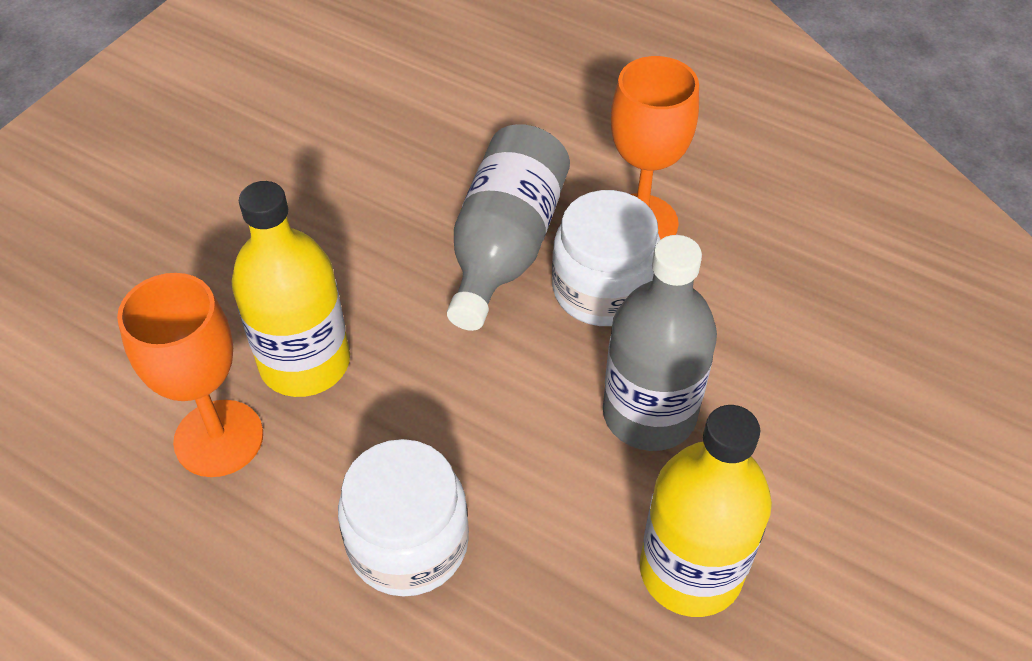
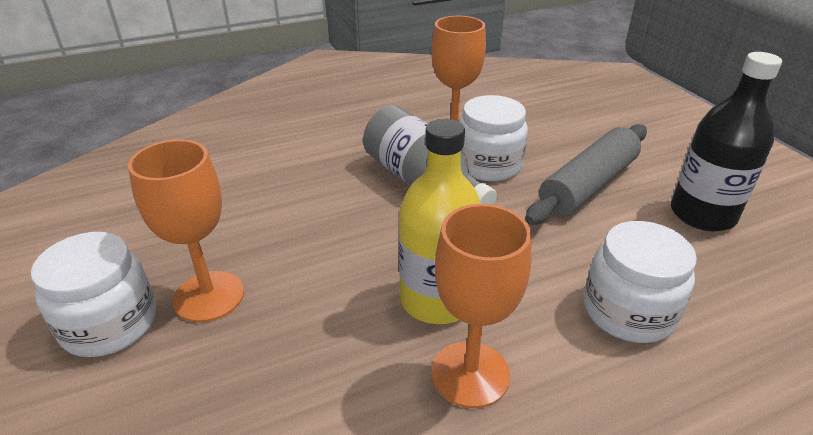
camera: 55 degrees left, 15 degrees down
grey bottle [603,235,717,451] -> grey rolling pin [525,124,647,225]
yellow bottle [640,405,772,617] -> black bottle [671,52,782,231]
none -> white jar [31,232,156,357]
none -> orange goblet [128,139,244,323]

